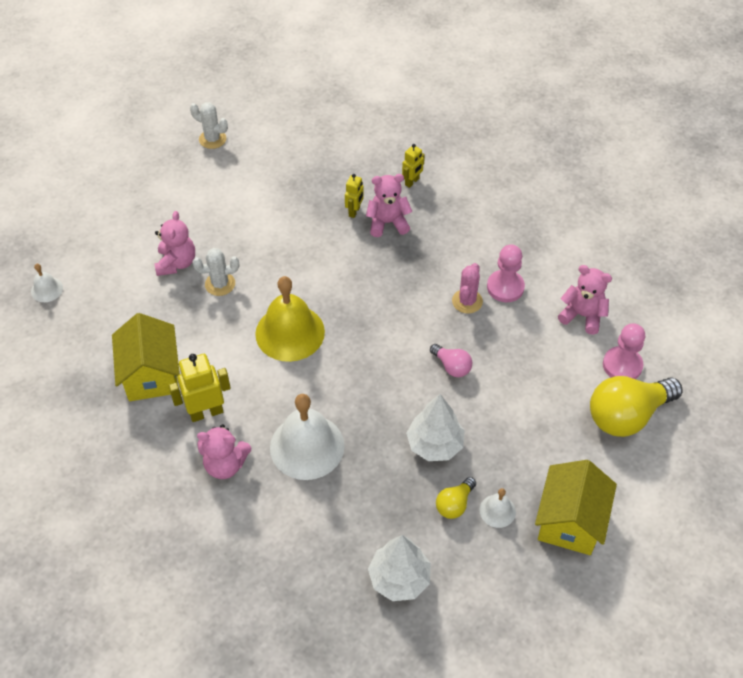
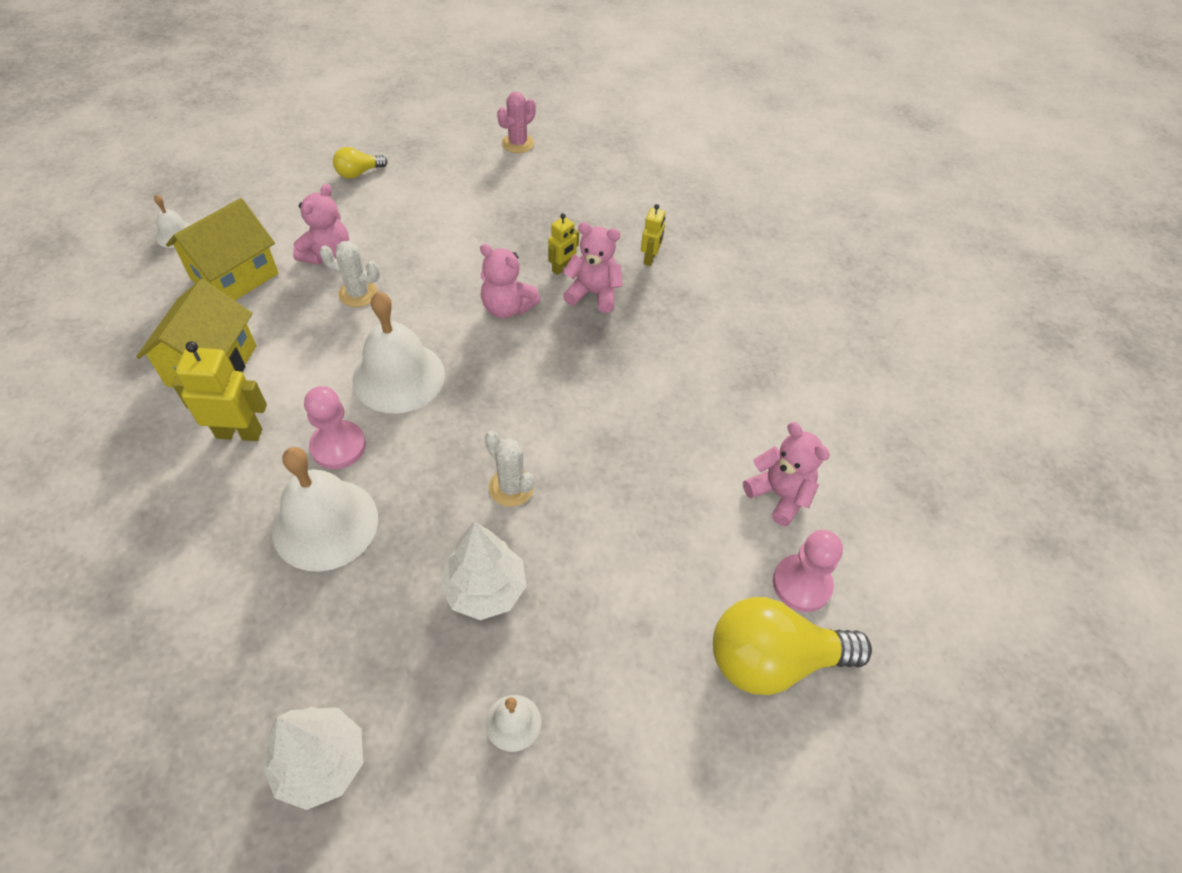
camera: 20 degrees right, 0 degrees up
white cactus [190,102,228,149] -> white cactus moved to [485,431,534,507]
pink teddy bear [197,424,251,479] -> pink teddy bear moved to [480,244,541,318]
yellow bell [255,276,325,362] -> white bell [352,291,445,414]
yellow robot [402,144,425,188] -> yellow robot turned 45 degrees counterclockwise [641,204,665,266]
pink light bulb [430,344,472,377] -> none
yellow light bulb [436,477,476,519] -> yellow light bulb moved to [333,147,388,179]
pink cactus [452,263,483,314] -> pink cactus moved to [497,92,536,153]
pink pawn [487,244,525,302] -> pink pawn moved to [304,386,366,469]
yellow house [535,460,617,555] -> yellow house moved to [166,198,279,300]

